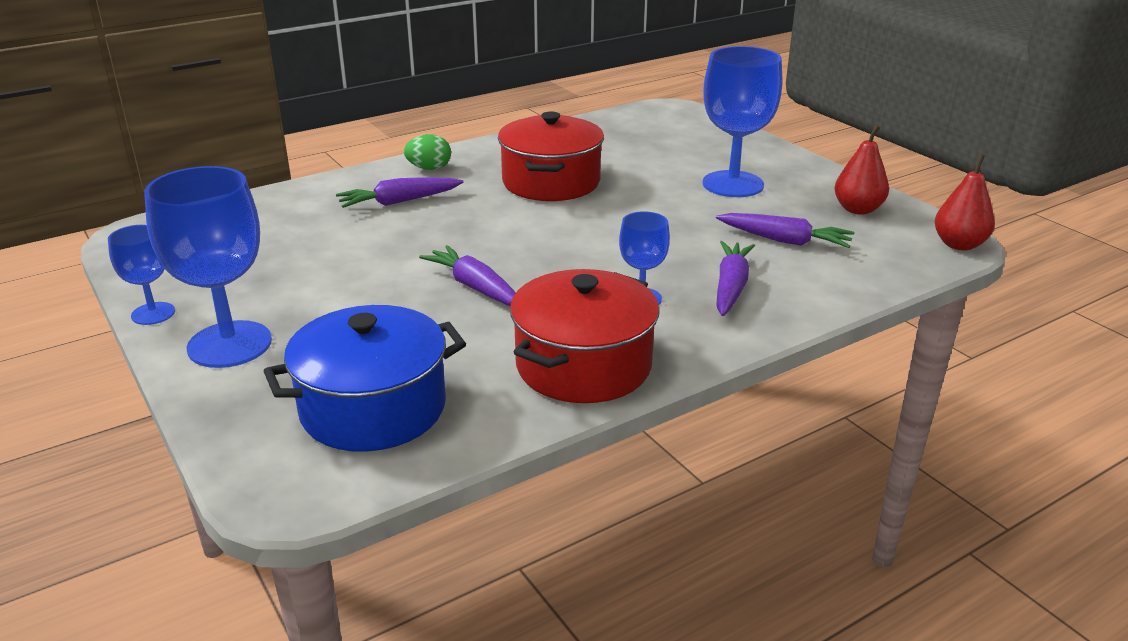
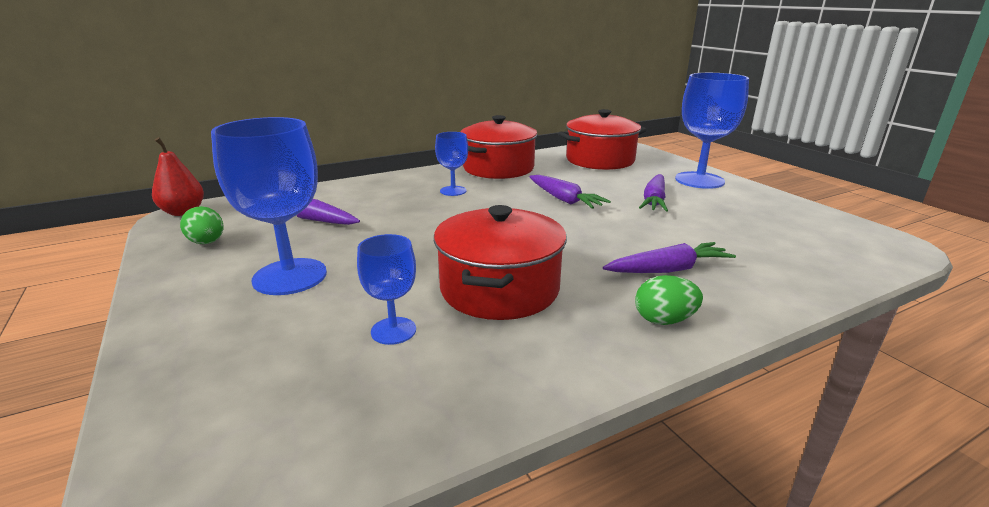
camera: 175 degrees left, 5 degrees down
blue goblet [108,225,175,325] -> blue goblet moved to [357,234,416,345]
blue pot [263,305,466,452] -> red pot [558,109,647,170]
purple carrot [716,241,755,316] -> purple carrot moved to [639,174,668,212]
red pear [835,125,889,215] -> green egg [180,206,224,244]

